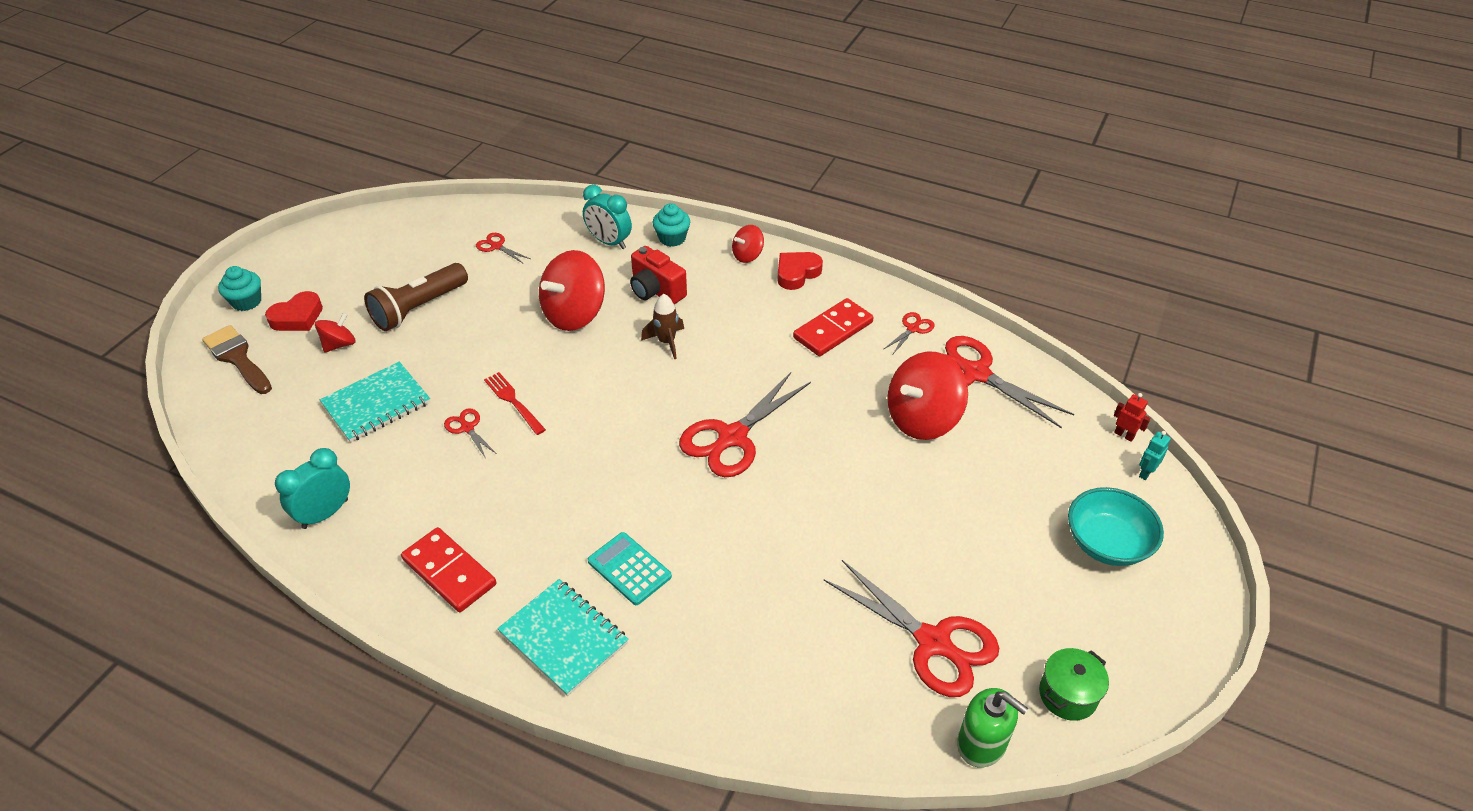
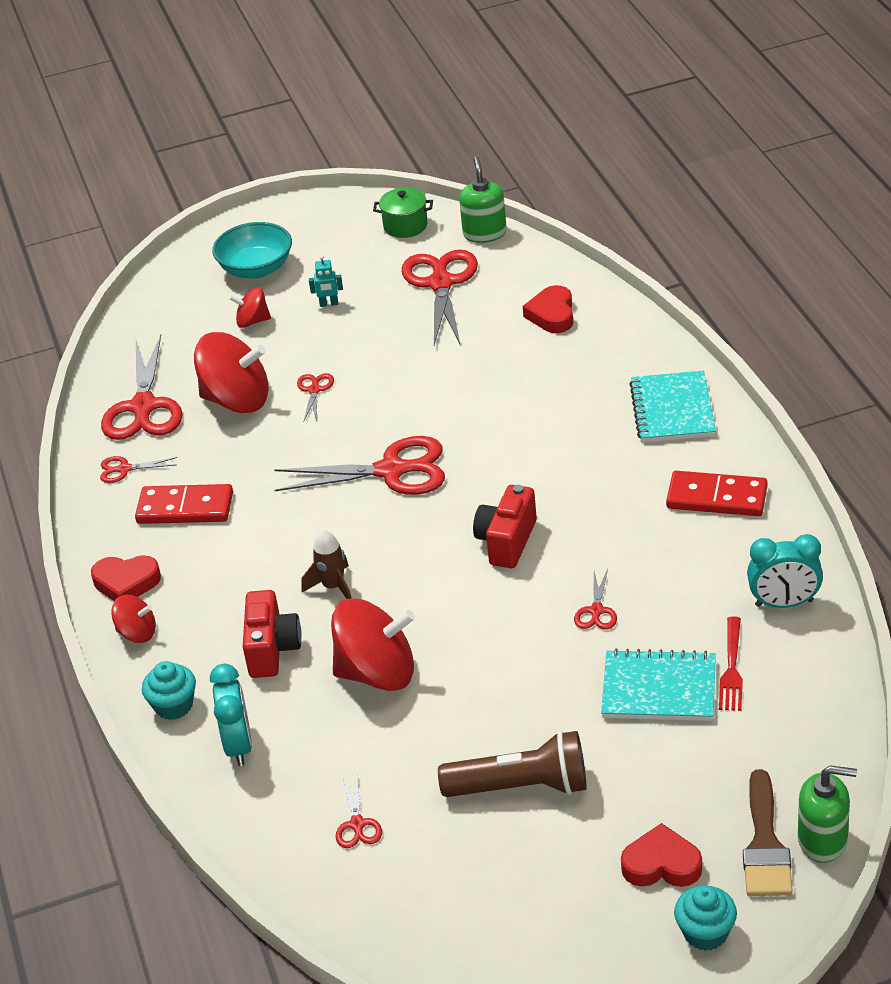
camera: 130 degrees left, 5 degrees down
red spinning top [315,313,356,353] -> red spinning top moved to [229,287,271,328]
red domino [401,527,496,612] -> red domino turned 75 degrees counterclockwise [666,471,767,516]
red fork [484,372,546,435] -> red fork moved to [719,616,743,711]
turquoise calculator [588,532,672,605] -> none
red robot [1114,393,1151,442] -> none
turquoise robot [1139,431,1171,480] -> turquoise robot moved to [309,255,343,307]
none -> red scissors [297,373,334,421]
none -> red camera [473,485,537,568]
none -> red heart [523,285,573,333]
none -> green soap dispenser [798,765,857,863]

